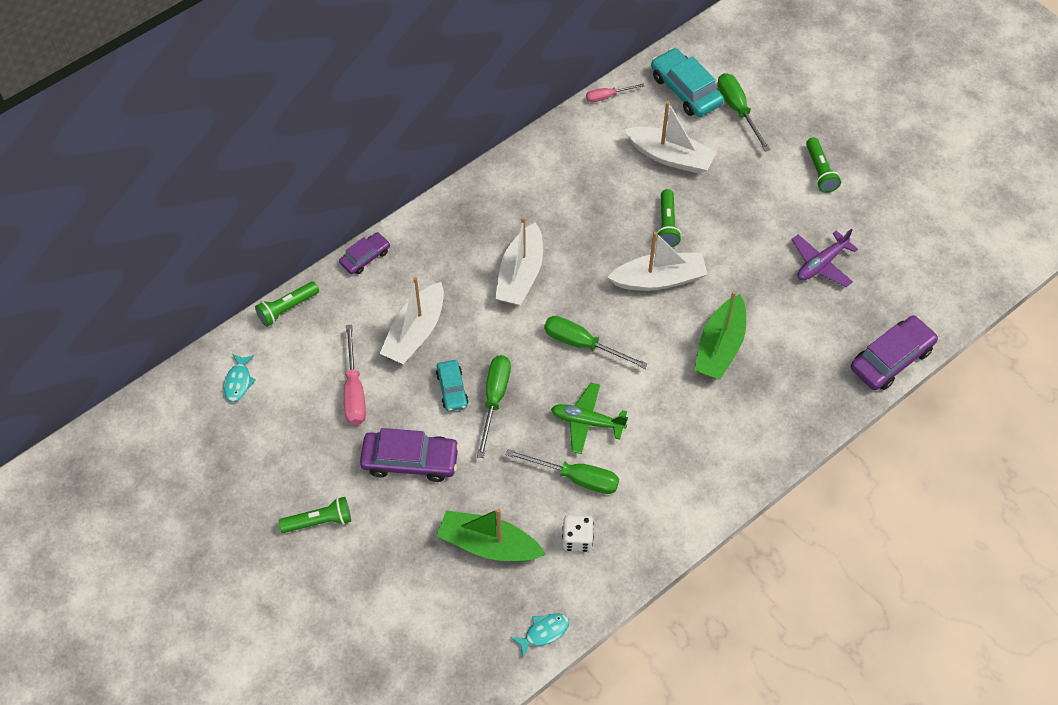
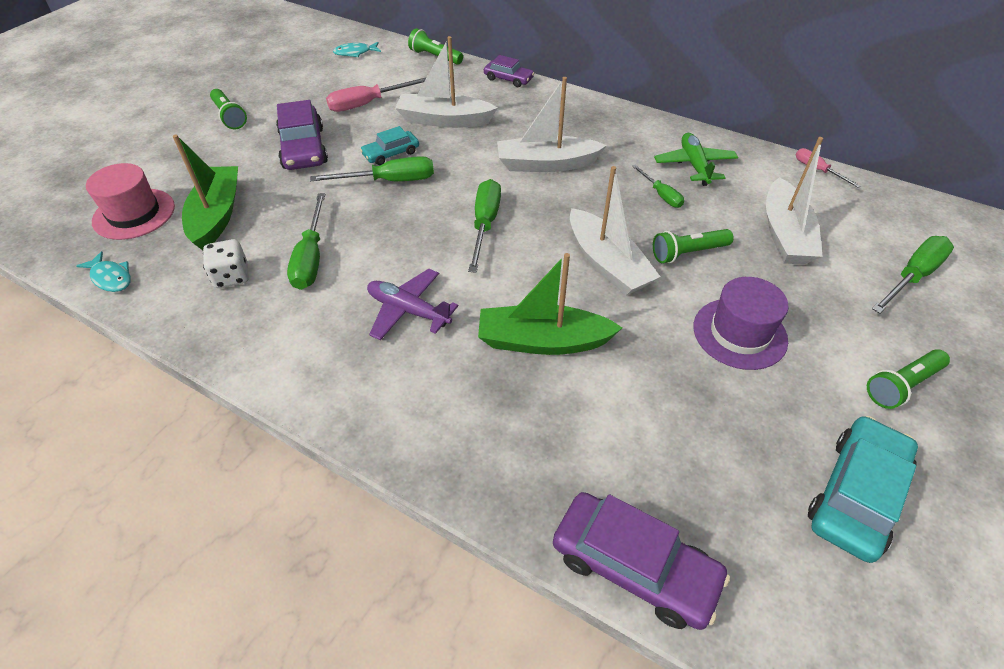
camera: 70 degrees right, 10 degrees down
green plane [551,383,628,454] -> green plane moved to [654,133,738,186]
turquoise car [651,48,724,117] -> turquoise car moved to [808,416,918,563]
purple plane [792,228,858,287] -> purple plane moved to [367,269,458,340]
none -> pink hat [86,163,175,240]
none -> green screwdriver [632,165,684,208]
none -> purple hat [693,277,789,370]

